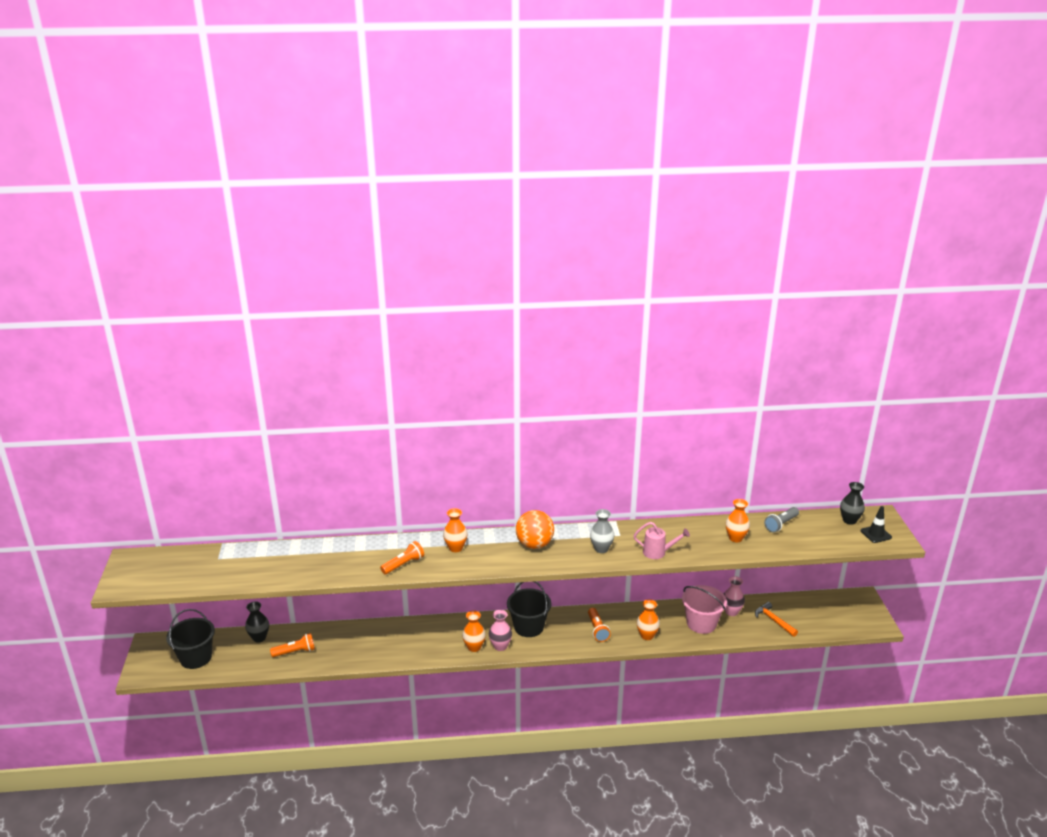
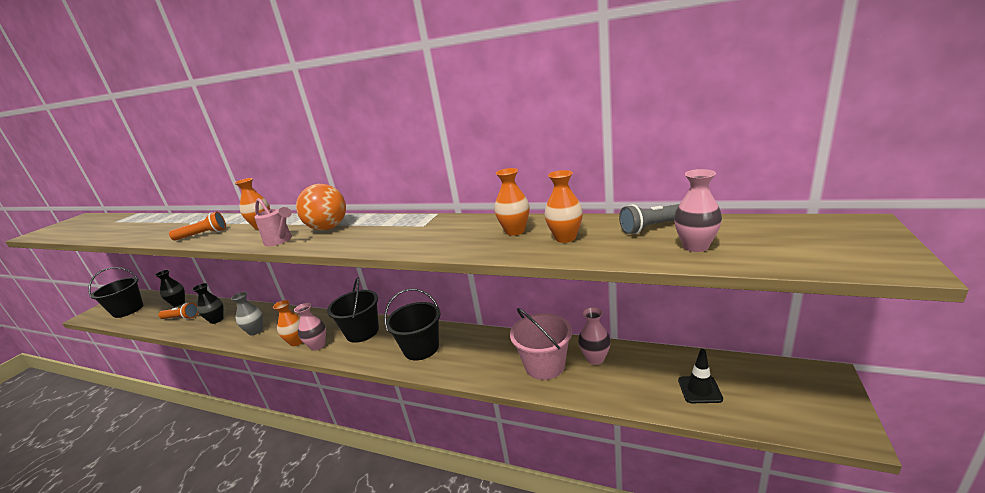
camera: 30 degrees right, 5 degrees down
orange flashlight [588,608,611,642] -> black bucket [384,289,440,361]
grey vase [590,509,614,553] -> grey vase moved to [231,292,263,335]
pink watering can [634,522,690,559] -> pink watering can moved to [254,198,292,246]
orange vase [637,599,660,640] -> orange vase moved to [494,168,530,236]
orange hammer [755,602,798,637] -> none
black vase [840,482,865,525] -> black vase moved to [192,283,224,324]
black traffic cone [861,506,892,543] -> black traffic cone moved to [678,349,723,403]
none -> pink vase [674,169,722,252]

